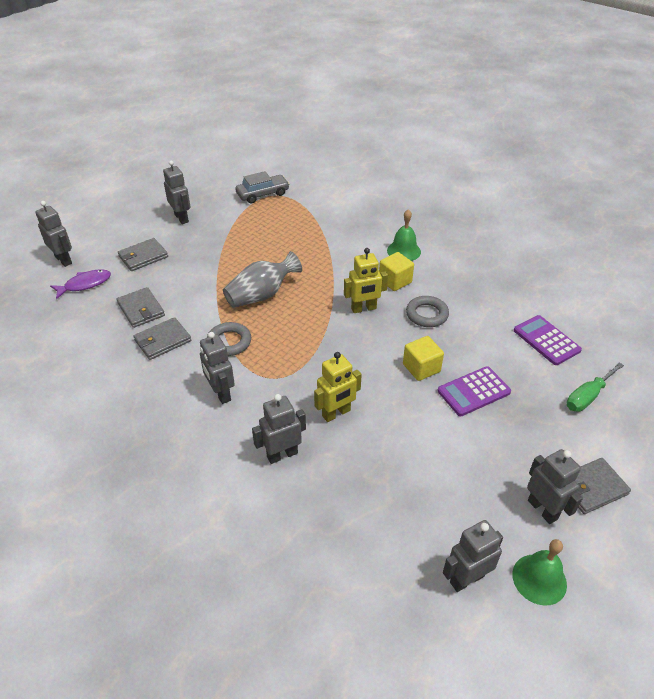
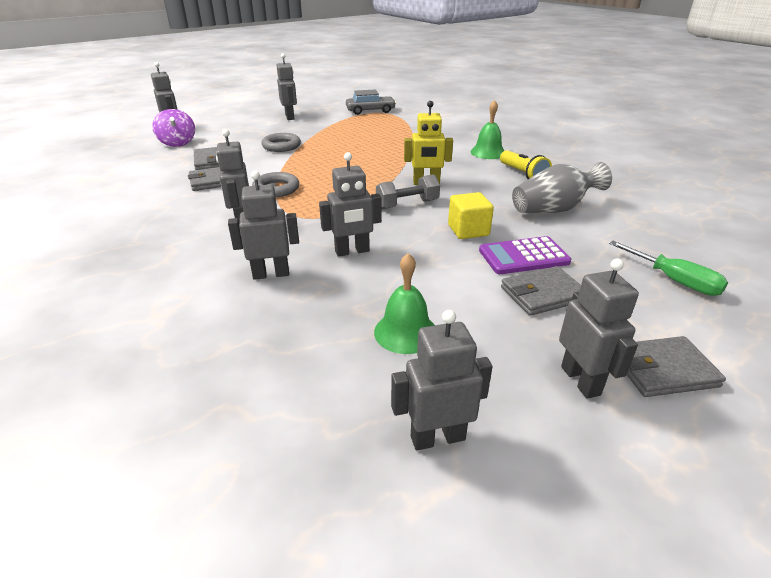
camera: 15 degrees right, 10 degrees down
purple fish [50,269,111,299] -> purple spinning top [152,109,195,147]
grey wallet [118,238,168,271] -> grey wallet moved to [501,266,581,316]
grey vase [223,251,302,308] -> grey vase moved to [512,162,612,213]
yellow robot [314,352,362,422] -> grey robot [319,152,382,257]
yellow cube [379,252,414,291] -> none
grey ring [406,296,449,327] -> grey ring moved to [261,133,301,152]
green bell [512,539,567,606] -> green bell moved to [374,253,434,354]
purple calculator [514,315,582,365] -> none
green screwdriver [566,363,624,412] -> green screwdriver turned 105 degrees counterclockwise [609,241,728,296]
none -> grey dumbbell [376,174,440,209]
none -> yellow flashlight [500,150,552,179]

